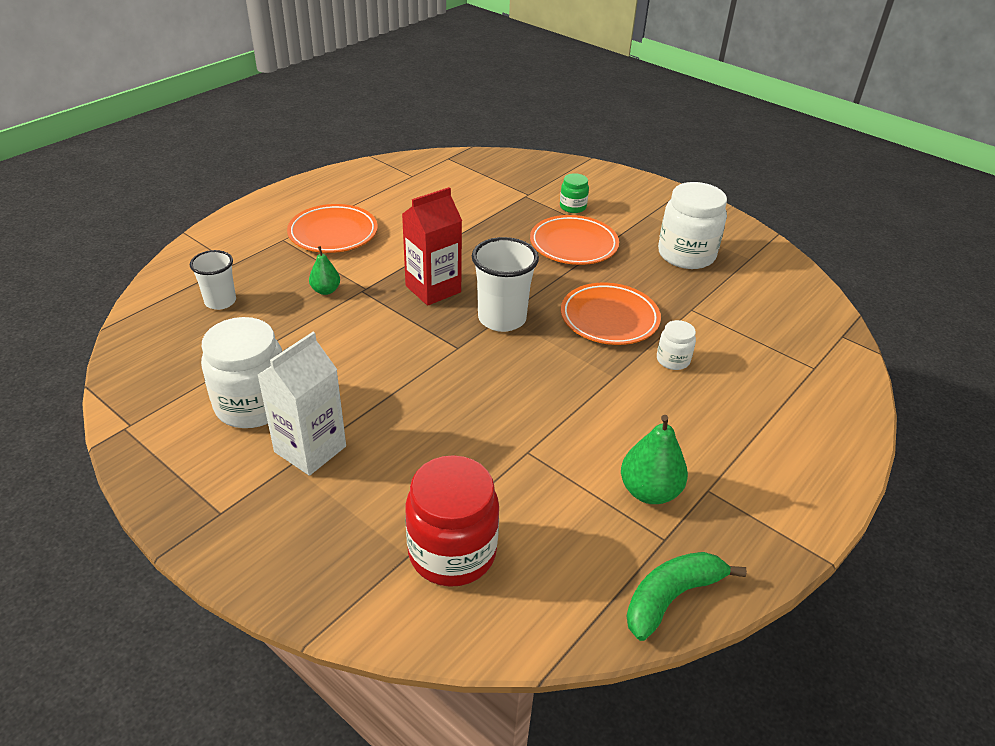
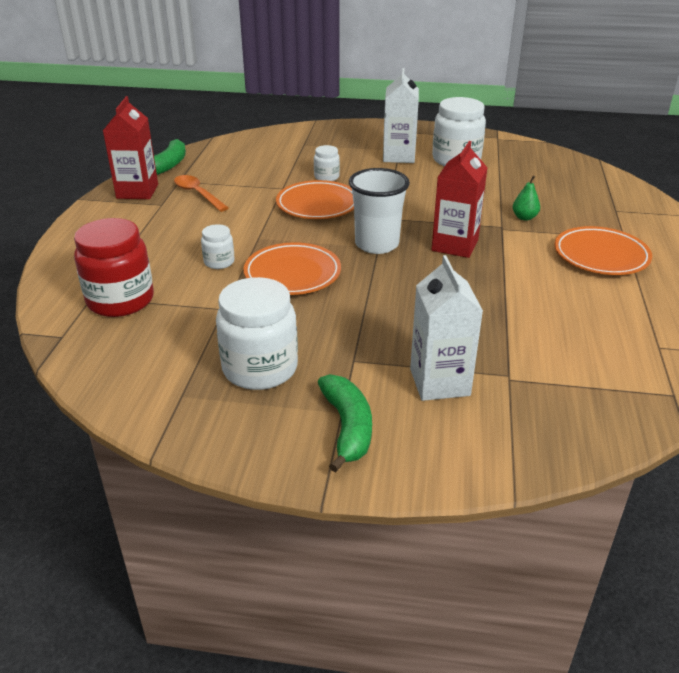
camera: 150 degrees right, 5 degrees down
white cup [190,250,236,310] -> none
red jar [405,455,499,587] -> red jar moved to [74,218,154,317]
orange plate [530,215,619,265] -> orange plate moved to [276,180,354,219]
green jar [560,173,589,213] -> white carton [410,255,483,401]
green pear [621,415,688,504] -> orange spoon [174,175,229,212]
none -> red carton [103,96,158,199]
none -> white jar [314,145,340,181]
none -> green banana [318,374,372,473]

